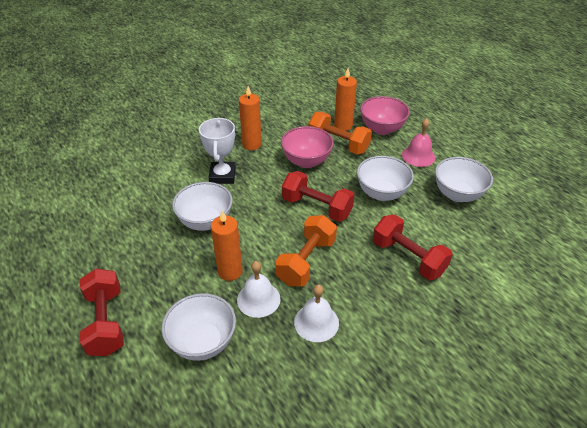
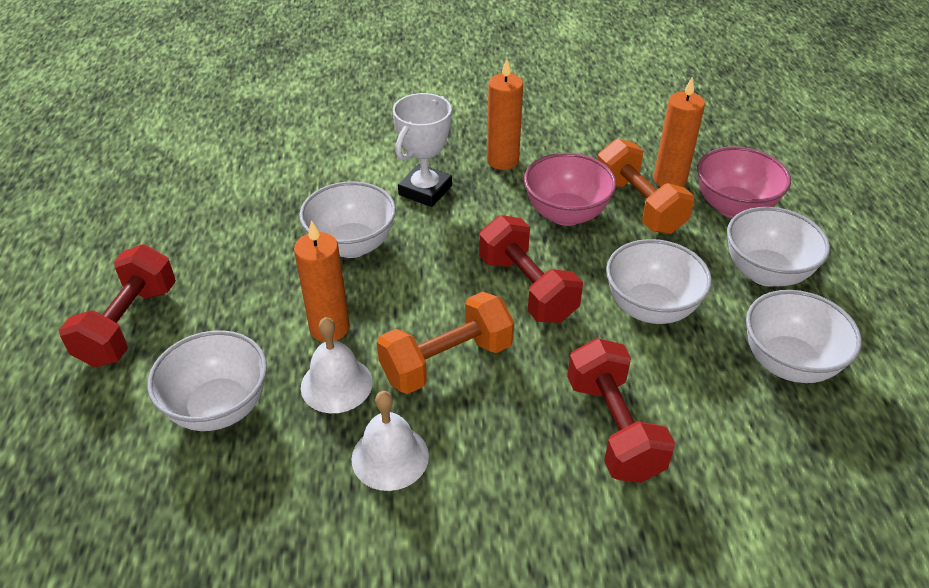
camera: 30 degrees right, 0 degrees up
pink bell [402,118,436,167] -> white bowl [727,207,830,286]

